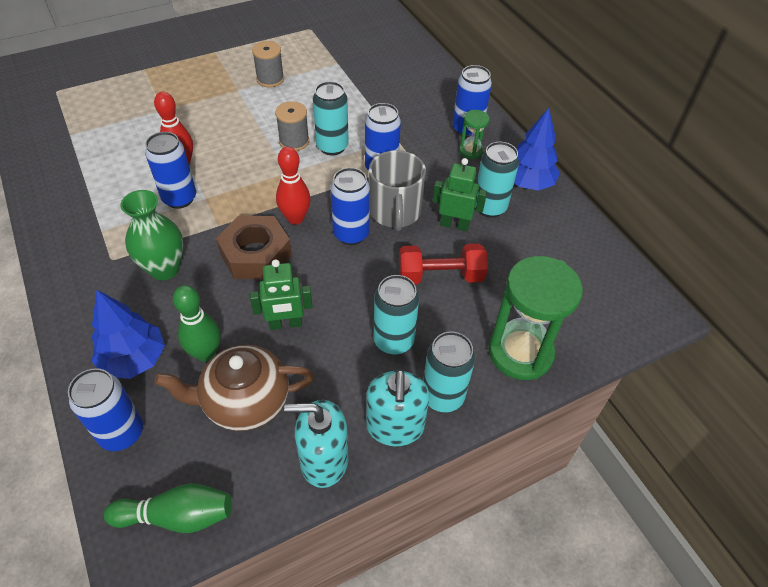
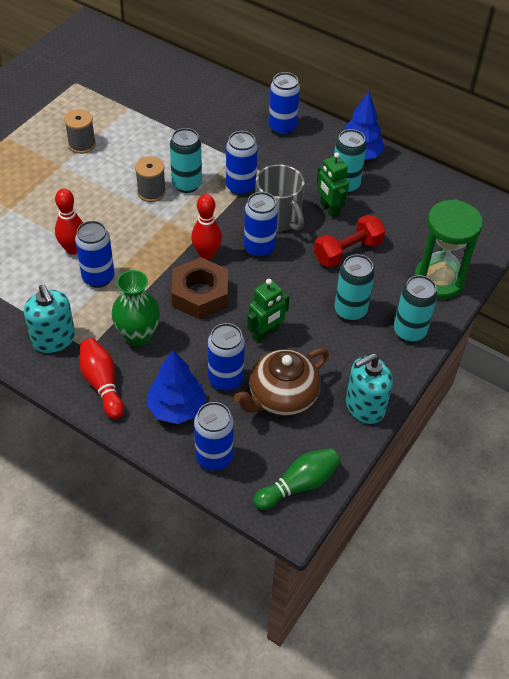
camera: 30 degrees left, 0 degrees up
green bowling pin [173,285,220,362] -> blue can [208,323,245,391]
turquoise soap dispenser [366,369,430,446] -> turquoise soap dispenser moved to [24,285,75,353]
green robot [433,158,487,231] -> green robot turned 105 degrees counterclockwise [317,152,349,218]
green hourglass [459,110,490,160] -> none
none -> red bowling pin [79,338,124,419]

